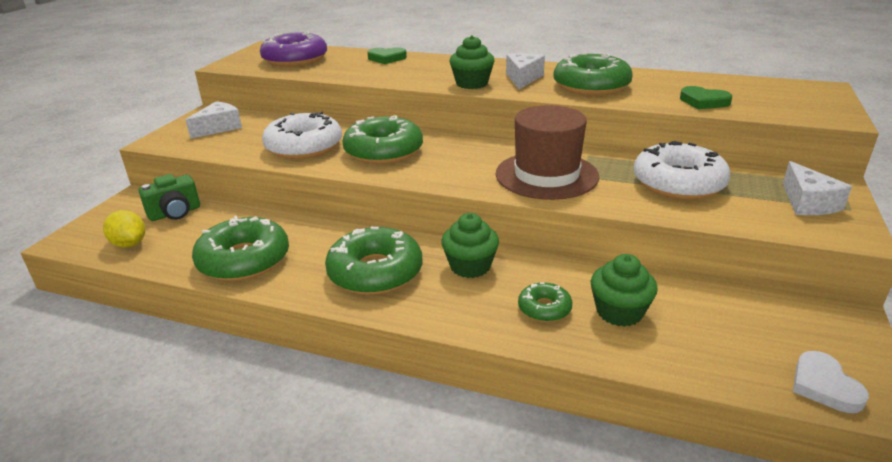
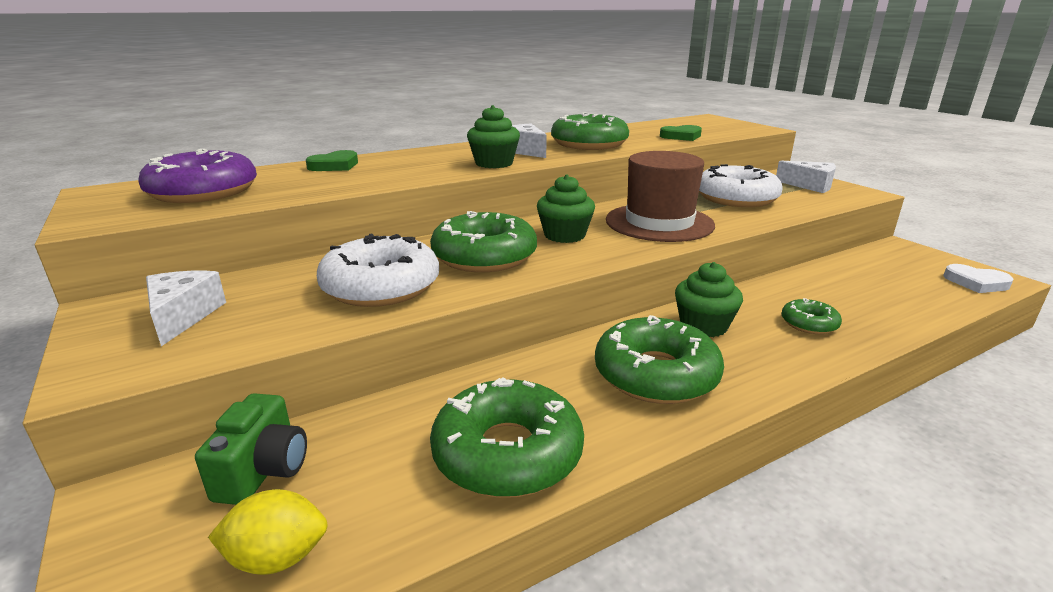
camera: 50 degrees left, 5 degrees down
green cupcake [591,254,658,327] -> green cupcake moved to [537,174,595,243]

